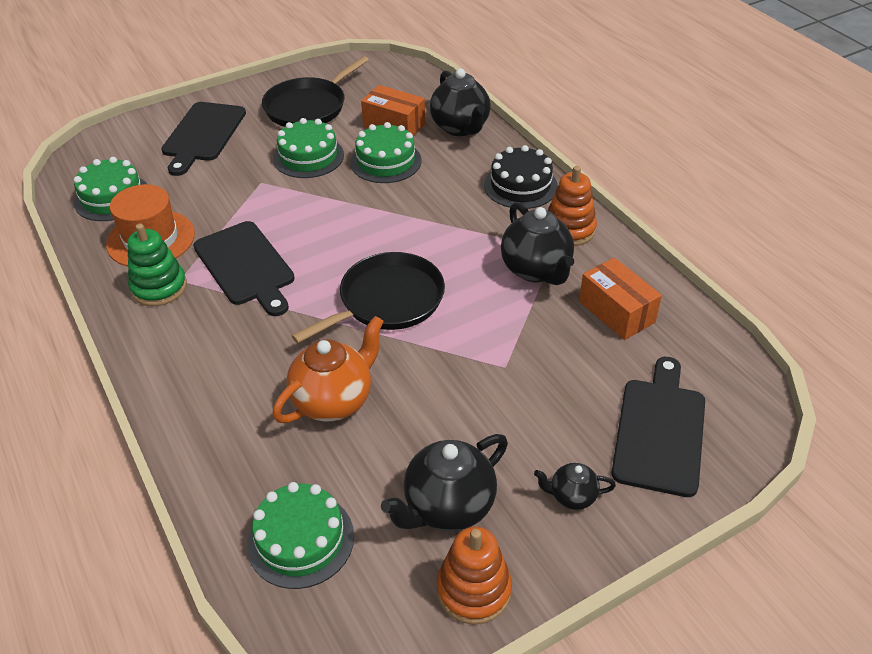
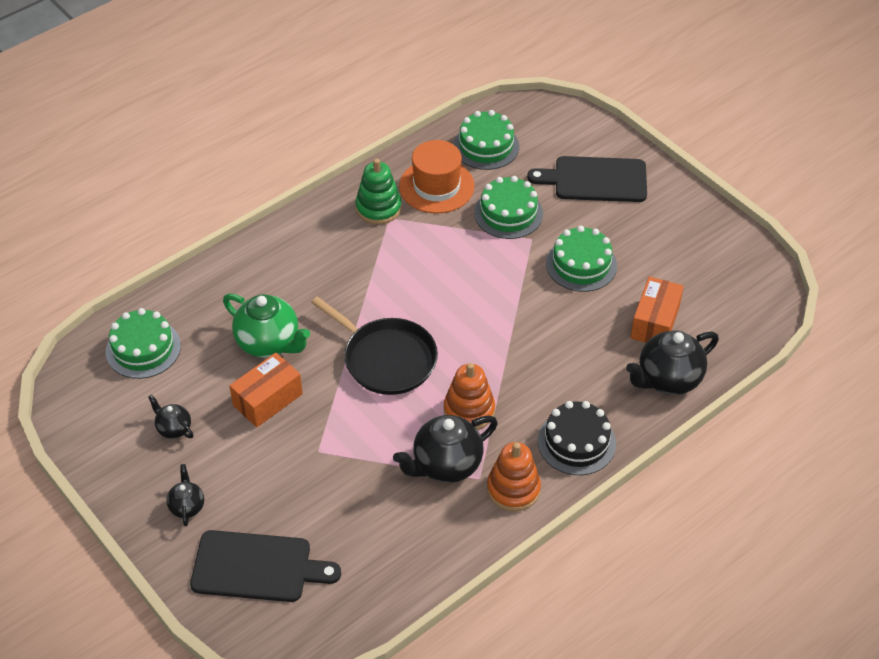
camera: 80 degrees right, 5 degrees up
black cutting board [193,221,295,316] -> none
black pan [262,56,369,127] -> none
orange teapot [272,316,384,423] -> green teapot [223,293,310,358]
green cake [350,122,422,183] -> green cake moved to [474,176,543,239]
black teapot [381,434,508,531] -> black teapot [148,395,194,439], size x0.52
orange stacking toy [437,527,512,625] -> orange stacking toy moved to [444,363,495,430]
orange box [579,258,662,340] -> orange box moved to [229,353,303,427]

